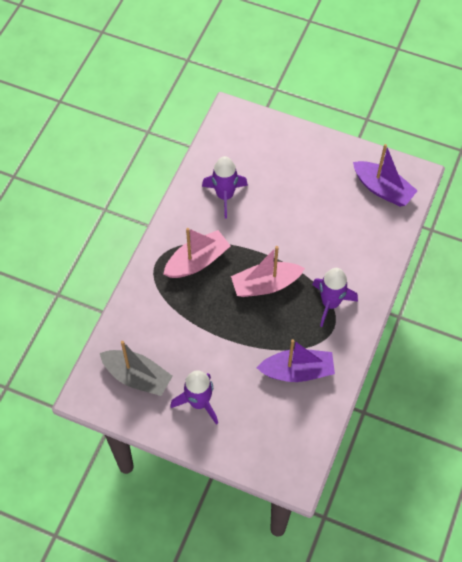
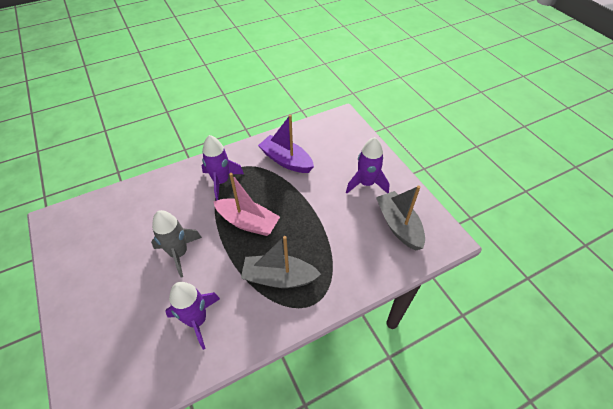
camera: 140 degrees left, 10 degrees down
pink boat [164,228,230,278] -> grey boat [241,236,321,288]
purple boat [353,144,418,207] -> none
none -> grey rocket [151,210,202,278]

